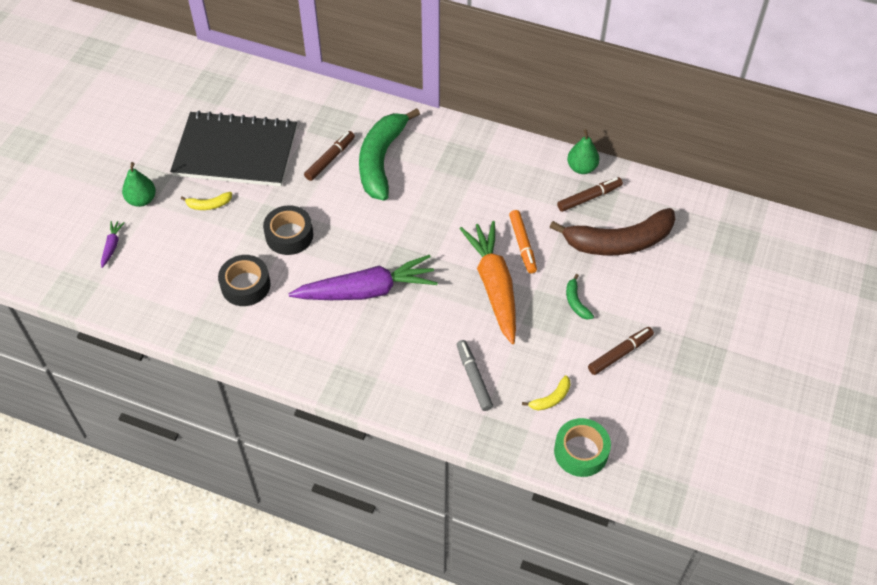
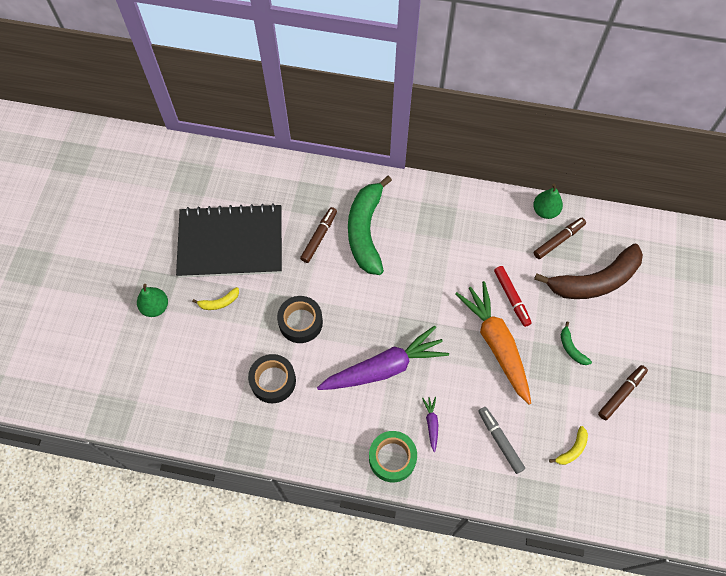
camera: 10 degrees left, 10 degrees up
purple carrot [101,221,125,268] -> purple carrot moved to [422,397,439,452]
orange marker [509,210,537,274] -> red marker [494,266,532,327]
green tape [554,418,611,477] -> green tape moved to [369,431,417,482]

